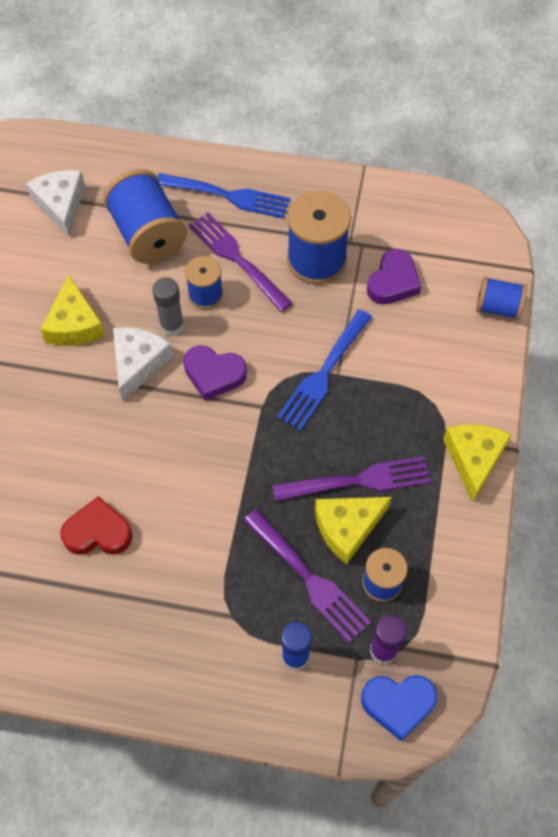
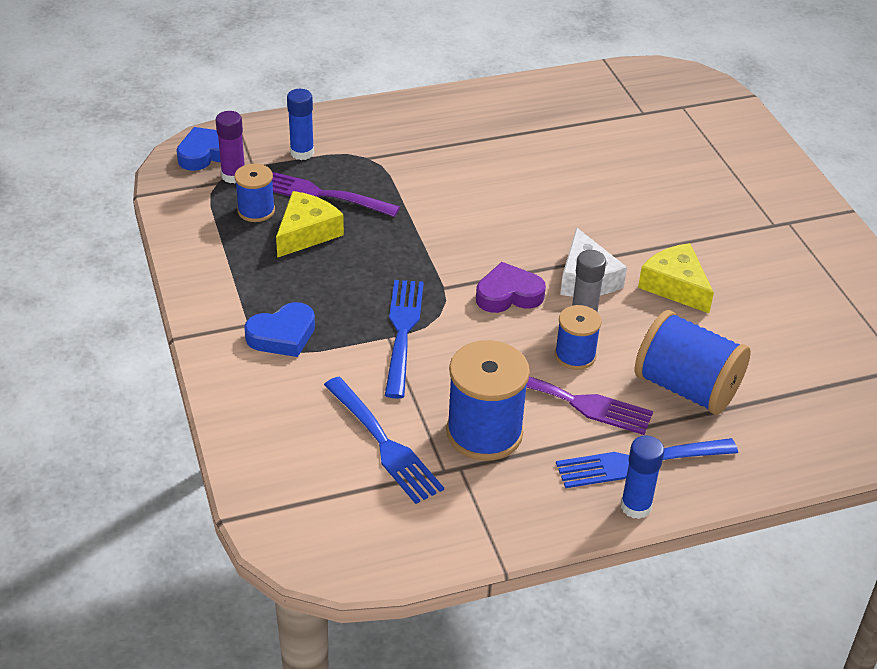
camera: 150 degrees right, 20 degrees down
white cheese [26,170,85,236] -> none
red heart [60,496,132,555] -> none
purple fork [272,456,431,501] -> none
purple heart [367,249,421,304] -> blue fork [324,377,444,504]
yellow cheese [443,424,511,503] -> none
blue spool [476,276,527,320] -> none
none -> blue heart [244,302,315,357]
none -> blue glue stick [621,435,664,519]

